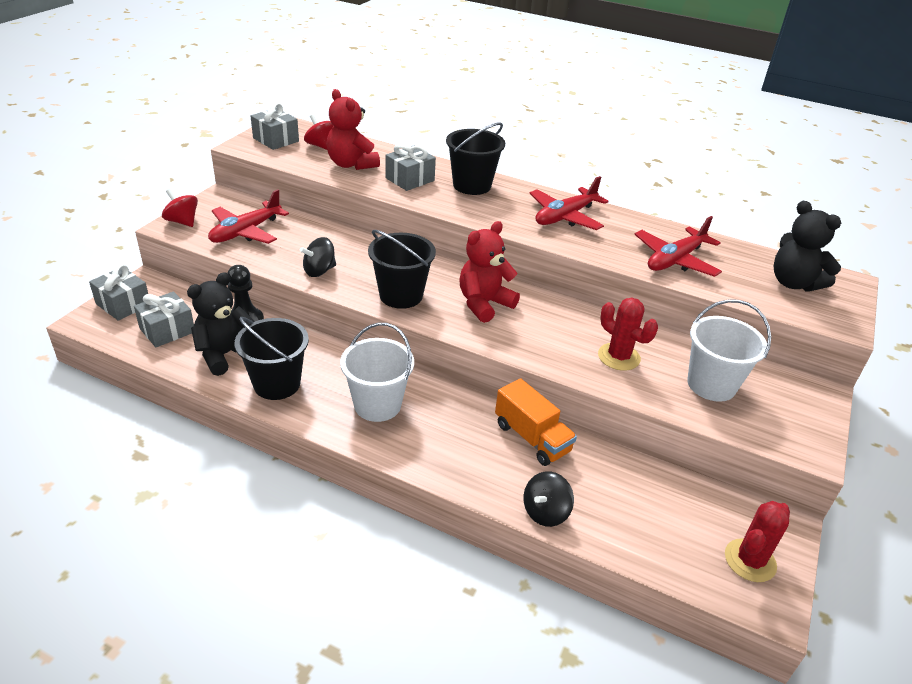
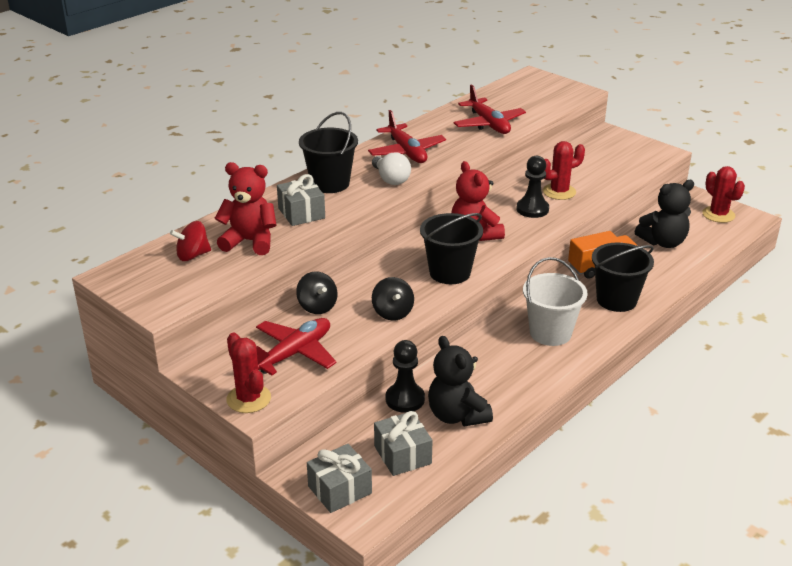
camera: 70 degrees left, 5 degrees down
red spinning top [162,189,198,227] -> red cactus [227,333,271,413]
red plane [208,189,289,244] -> red plane turned 105 degrees counterclockwise [256,318,337,375]
black bucket [234,317,309,400] -> black bucket moved to [592,243,654,312]
grey gift [251,103,299,150] -> none
red teddy bear [327,89,380,170] -> red teddy bear turned 150 degrees counterclockwise [215,162,276,255]
black spinning top [524,471,574,527] -> black spinning top moved to [296,271,337,314]
white bucket [687,299,771,402] -> none
black teddy bear [773,201,841,292] -> black teddy bear moved to [635,180,694,248]
none -> white light bulb [372,152,411,185]
none -> black pawn [516,156,549,218]

